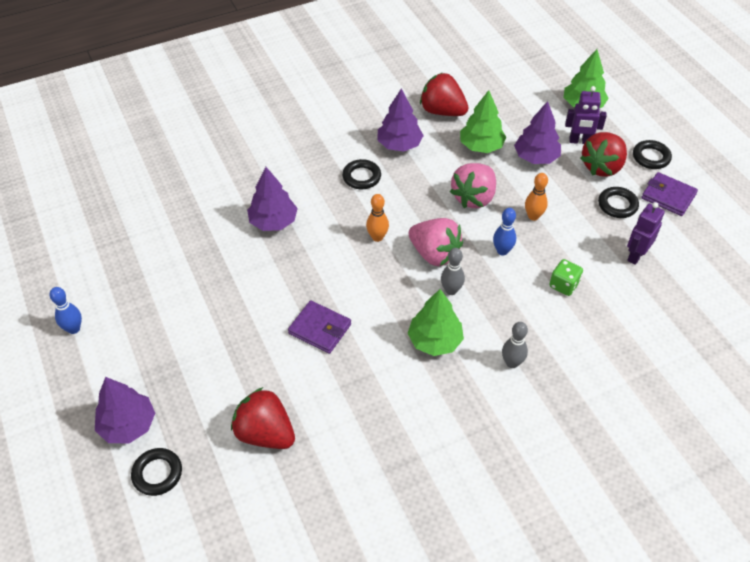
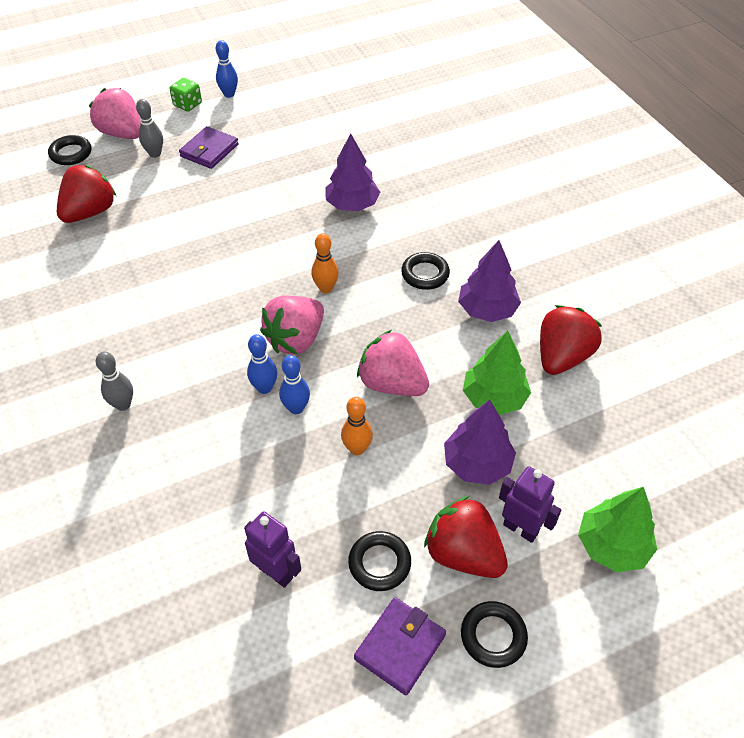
camera: 90 degrees right, 0 degrees up
purple tree [95,377,155,444] -> pink strawberry [89,88,141,139]
purple wallet [288,300,351,354] -> purple wallet moved to [179,126,239,169]
green tree [407,289,464,356] -> none
grey bowling pin [441,248,465,295] -> grey bowling pin moved to [136,99,163,158]
green dice [549,259,583,296] -> green dice moved to [170,78,202,112]
purple robot [565,86,607,144] -> purple robot turned 120 degrees clockwise [499,466,561,543]
none -> blue bowling pin [247,334,277,394]

